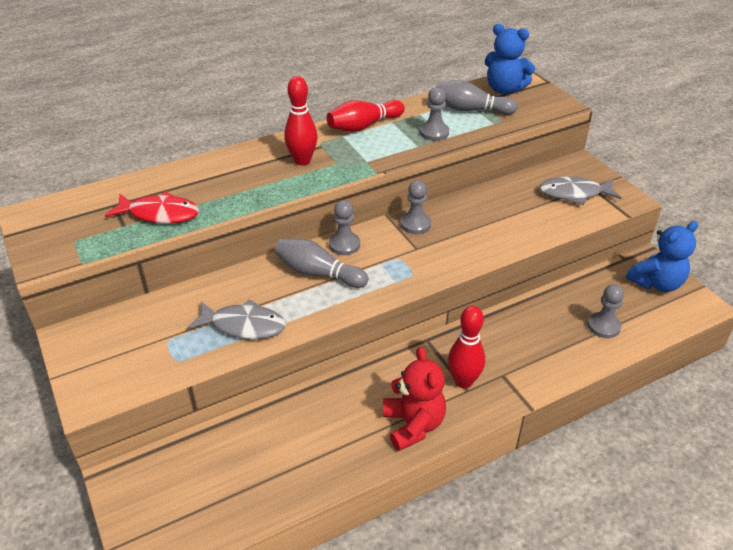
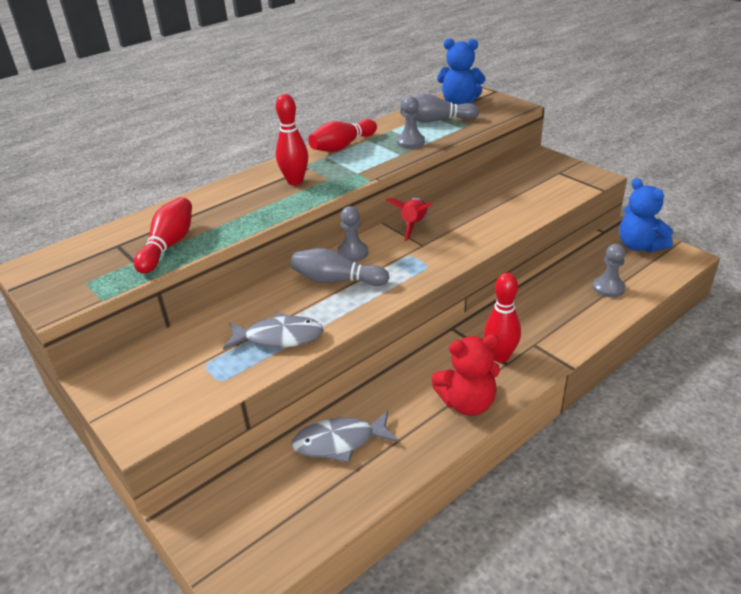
camera: 10 degrees left, 5 degrees down
red fish [105,192,199,224] -> red bowling pin [134,197,192,274]
red teddy bear [383,347,446,451] -> red teddy bear turned 105 degrees clockwise [431,334,500,416]
grey pawn [400,180,431,234] -> red rocket [386,198,433,241]
grey fish [539,176,621,205] -> grey fish moved to [292,411,398,463]
blue teddy bear [626,221,698,292] -> blue teddy bear turned 105 degrees clockwise [619,178,673,252]

